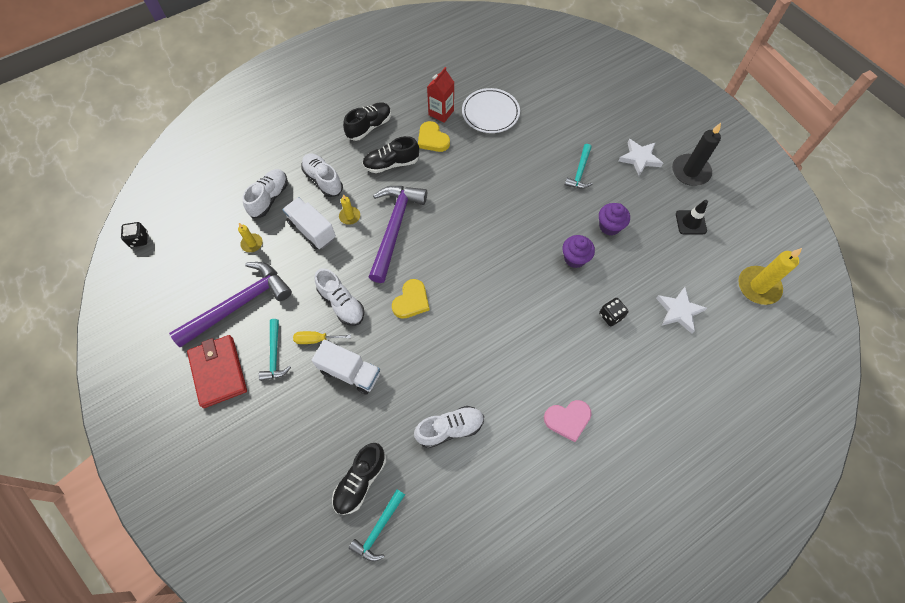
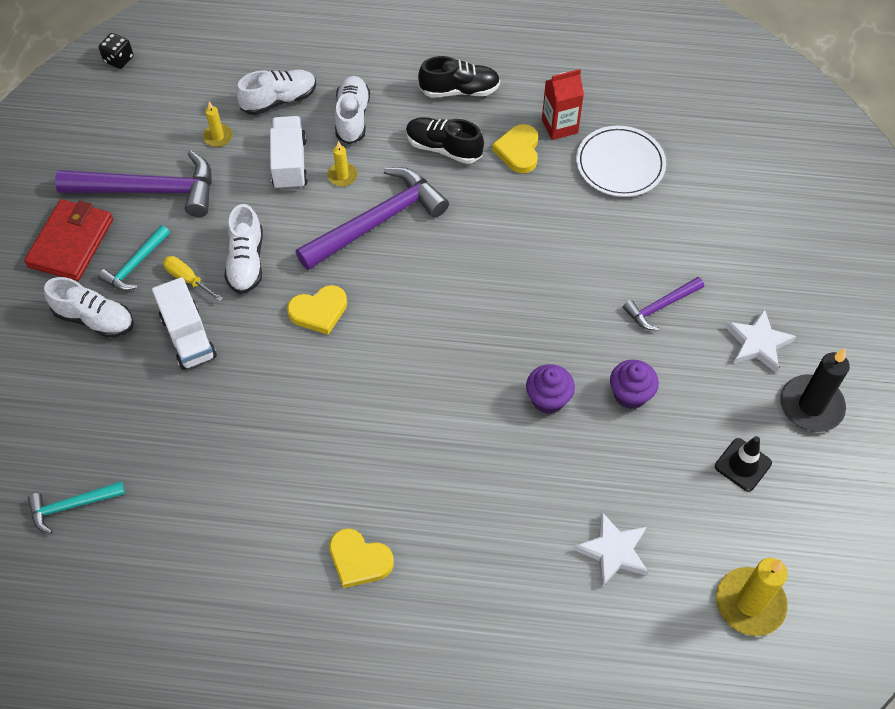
camera: 40 degrees right, 5 degrees down
black shoe [332,443,386,515] -> none
white shoe [414,406,484,448] -> white shoe moved to [44,277,134,338]
pink heart [544,400,592,442] -> yellow heart [329,528,394,588]
turquoise hammer [565,144,592,189] -> purple hammer [623,277,704,330]
black dice [599,298,629,326] -> none

